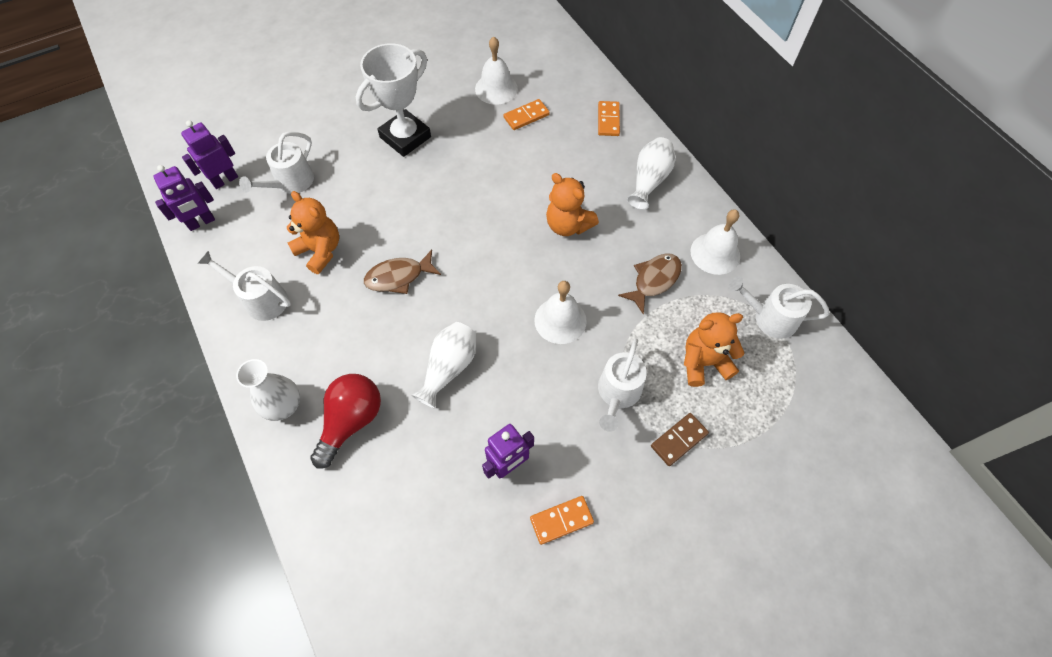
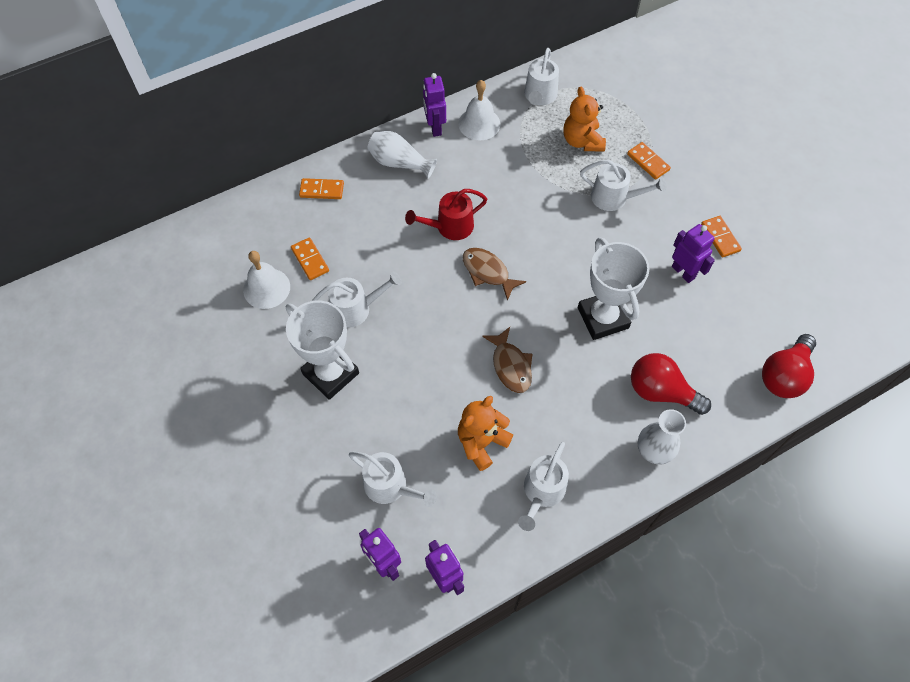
camera: 90 degrees left, 0 degrees up
white vase [411,322,476,409] -> white trophy [578,237,649,340]
white bell [534,281,587,344] -> none
orange teddy bear [546,173,599,236] -> red watering can [405,189,487,240]
brown fish [618,254,682,314] -> brown fish moved to [463,248,526,301]
brown domino [651,413,709,466] -> orange domino [627,142,671,180]
none -> white watering can [312,272,402,327]
none -> purple robot [423,73,446,137]
none -> red light bulb [762,334,816,398]

